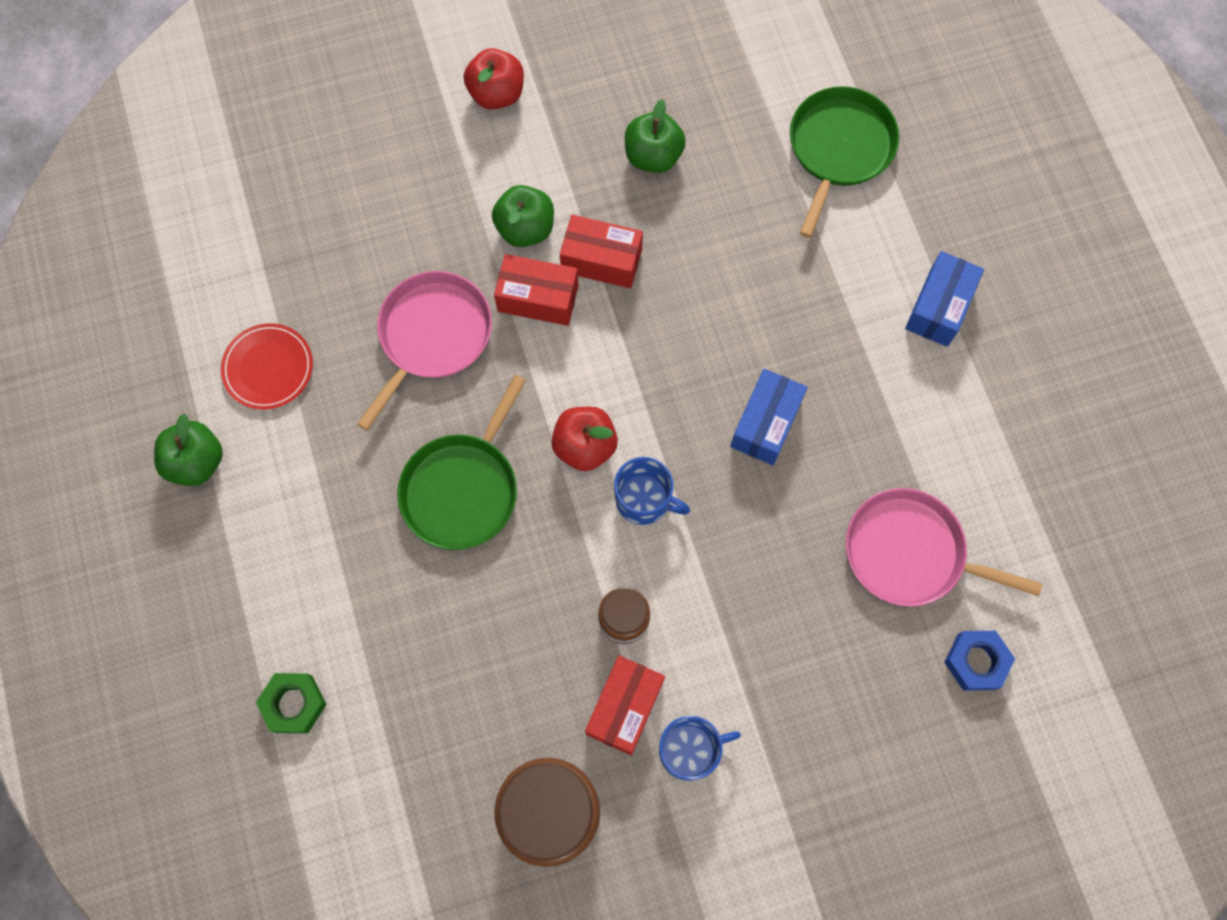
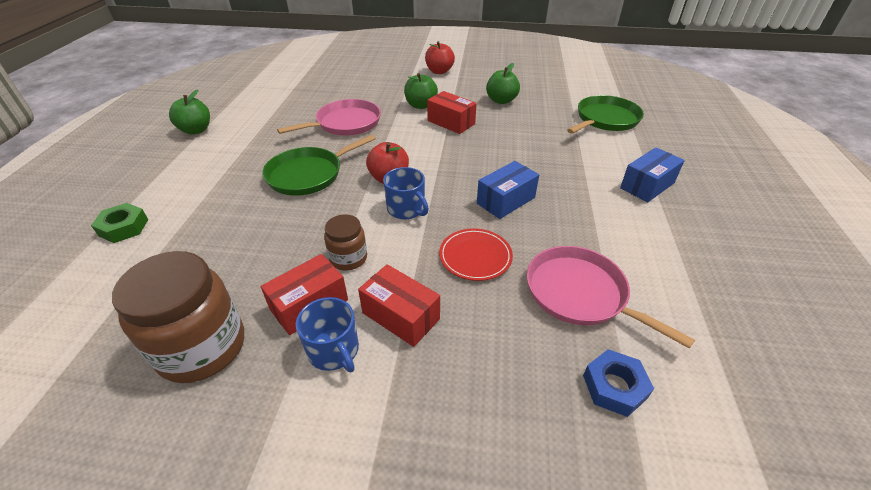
camera: 25 degrees right, 30 degrees down
red plate [221,323,313,410] -> red plate moved to [439,228,513,281]
red box [494,254,578,326] -> red box moved to [358,264,440,347]
blue mug [659,716,741,781] -> blue mug turned 45 degrees clockwise [296,297,359,372]

